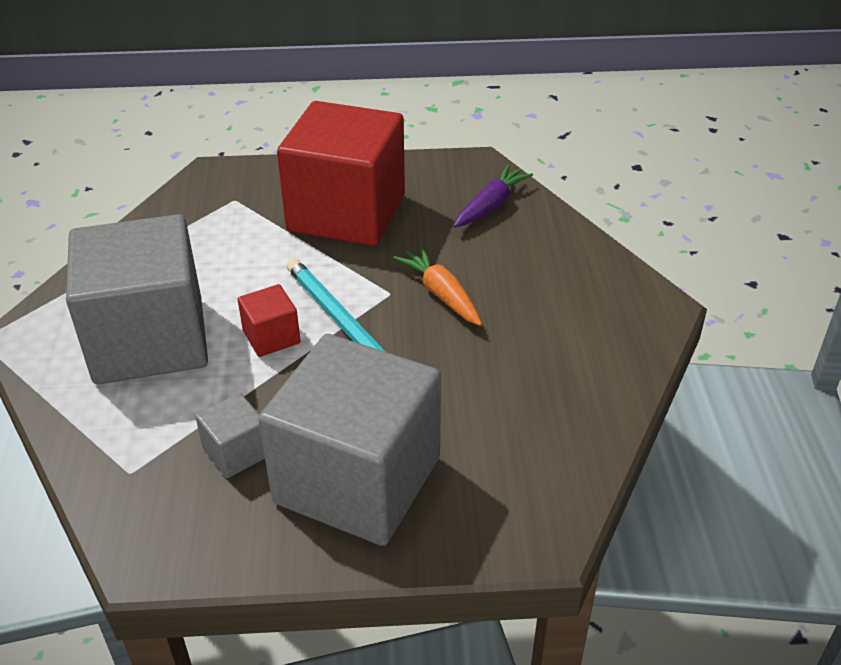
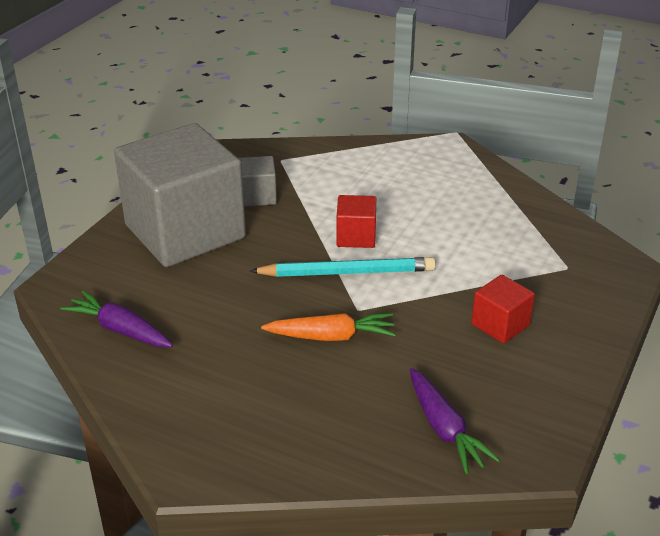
camera: 120 degrees right, 5 degrees down
grey cube [66,214,208,384] -> none
red cube [277,101,405,246] -> red cube [471,275,535,344], size x0.41
none -> purple carrot [60,291,173,347]

